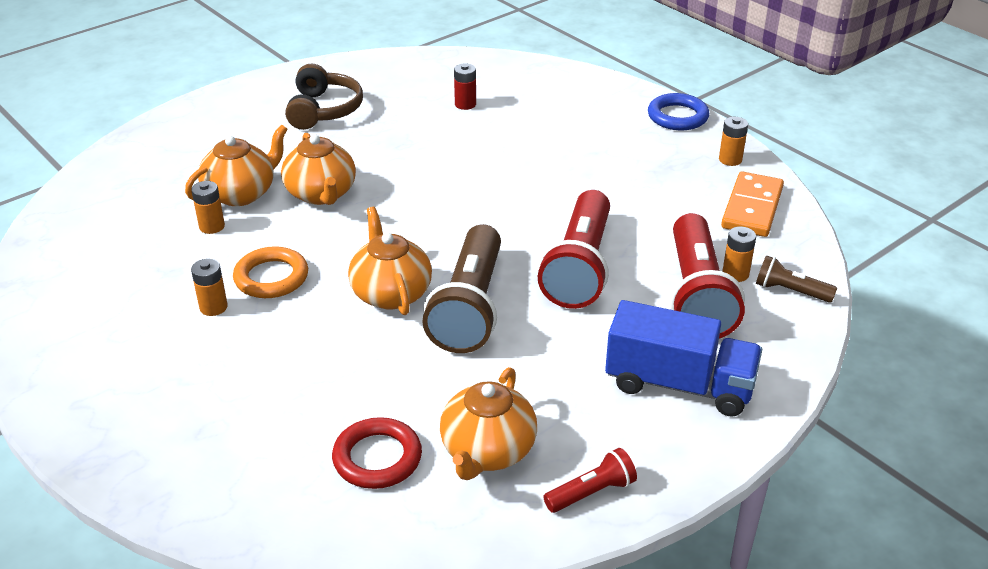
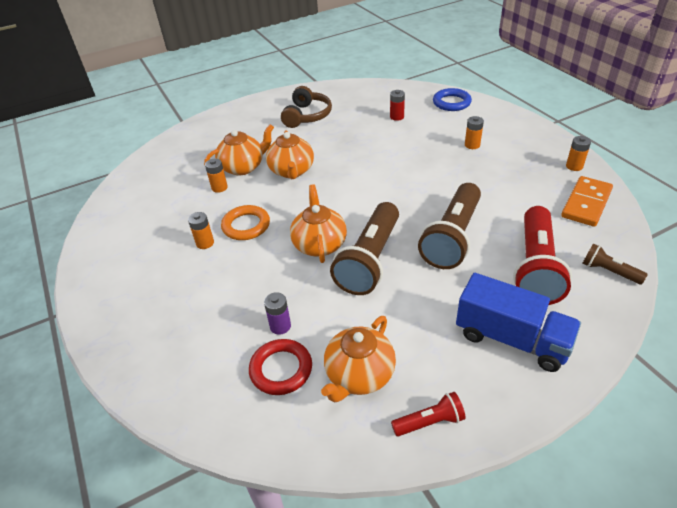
camera: 15 degrees right, 5 degrees up
red flashlight [538,190,610,309] -> brown flashlight [418,183,481,269]
blue ring [648,93,709,130] -> blue ring moved to [433,88,472,111]
orange battery [722,226,756,282] -> orange battery moved to [465,116,484,149]
none -> purple battery [264,292,291,335]

